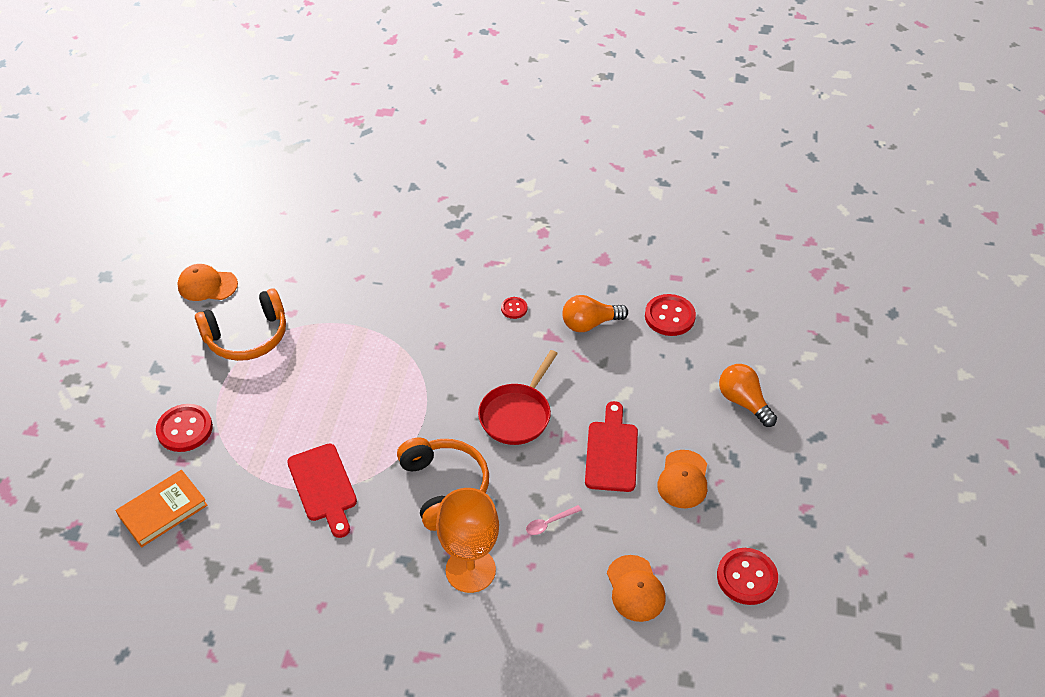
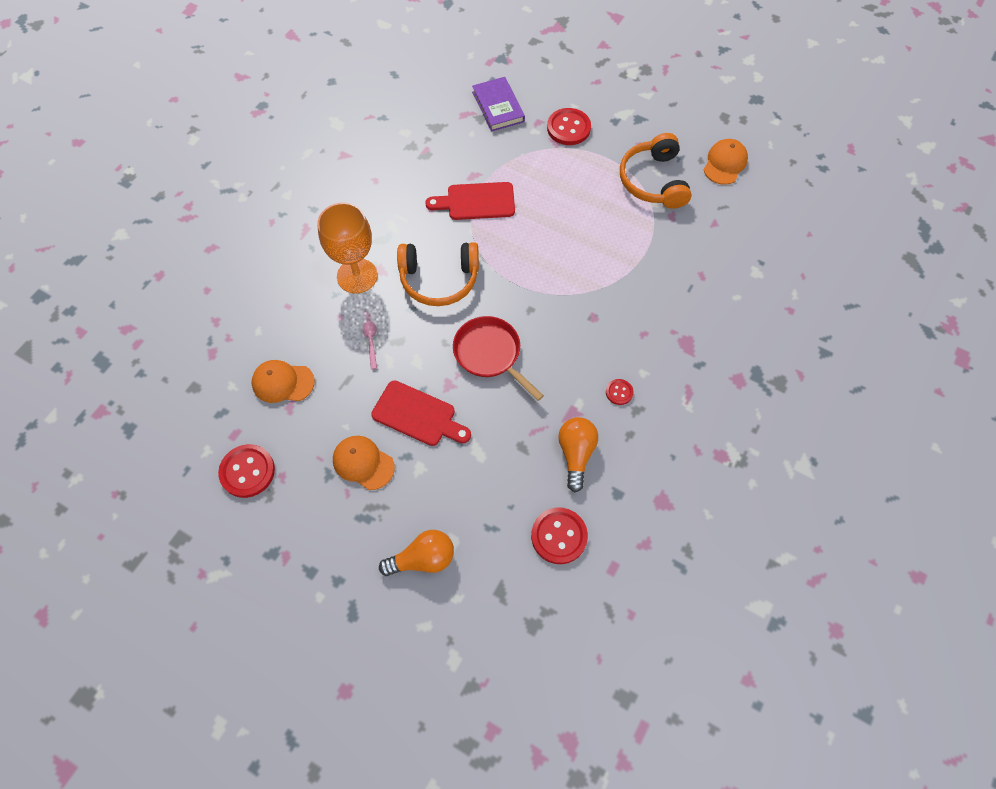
camera: 110 degrees right, 15 degrees up
orange book [116,470,208,548] -> purple book [472,77,525,132]

